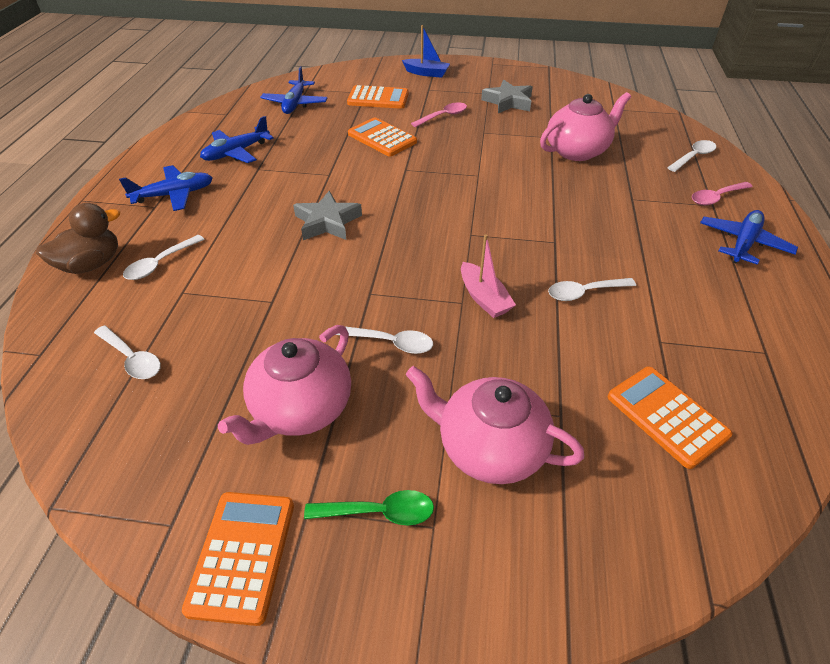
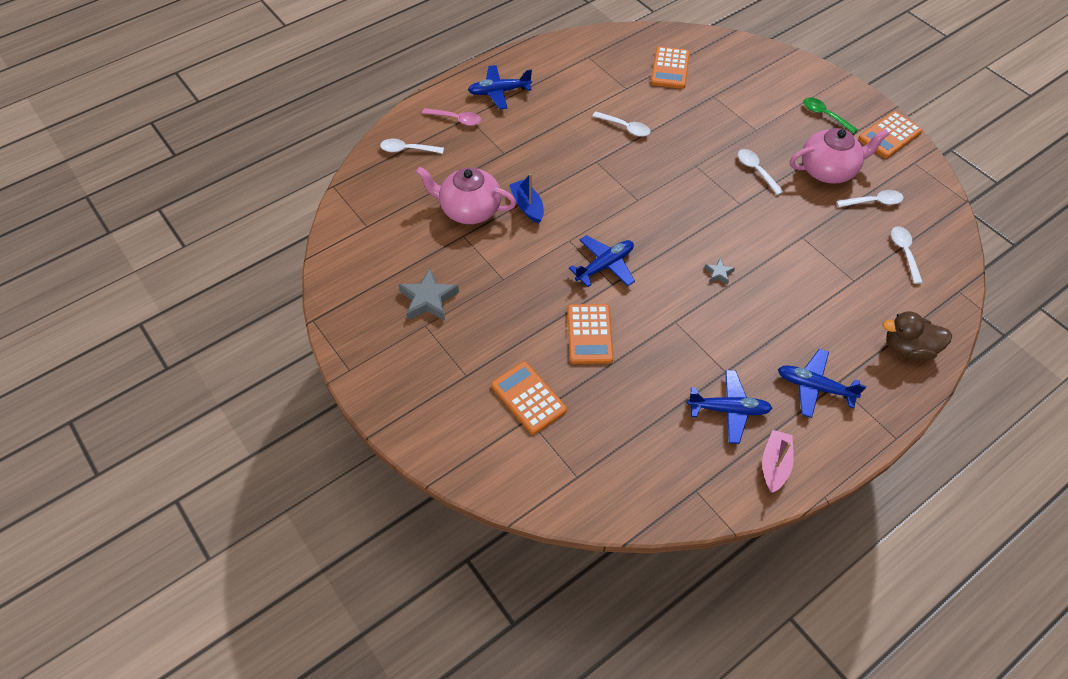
camera: 135 degrees left, 10 degrees up
white spoon [123,235,205,280] -> white spoon moved to [836,190,903,207]
blue plane [260,66,328,114] -> blue plane moved to [569,235,635,287]
grey star [293,191,362,240] -> grey star [704,258,735,285], size x0.51
blue boat [402,25,450,78] -> blue boat moved to [509,174,544,223]
pink teapot [406,366,584,484] -> none
pink spoon [411,102,467,127] -> none
pink boat [461,234,516,318] -> pink boat moved to [762,430,794,493]

